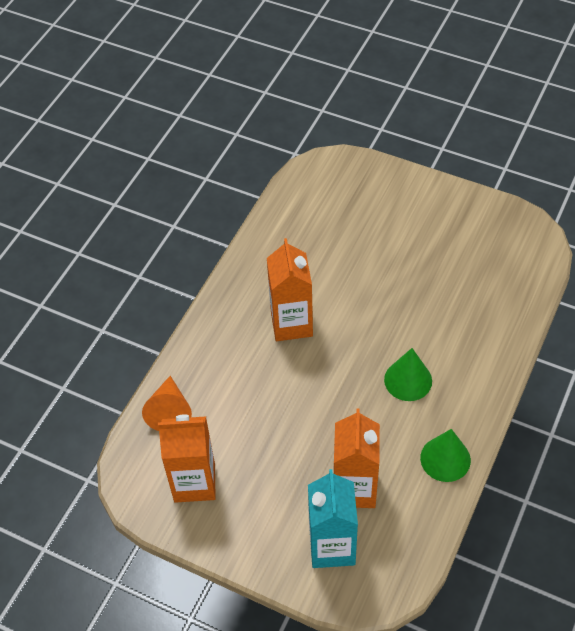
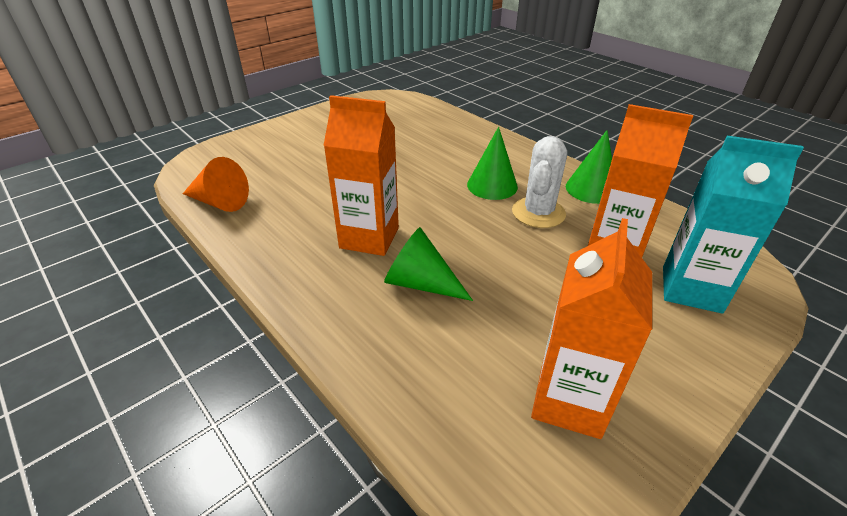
camera: 70 degrees left, 15 degrees down
orange cone [142,376,192,431] -> orange cone moved to [183,157,249,212]
none -> green cone [384,227,473,301]
none -> white cactus [512,136,567,228]

